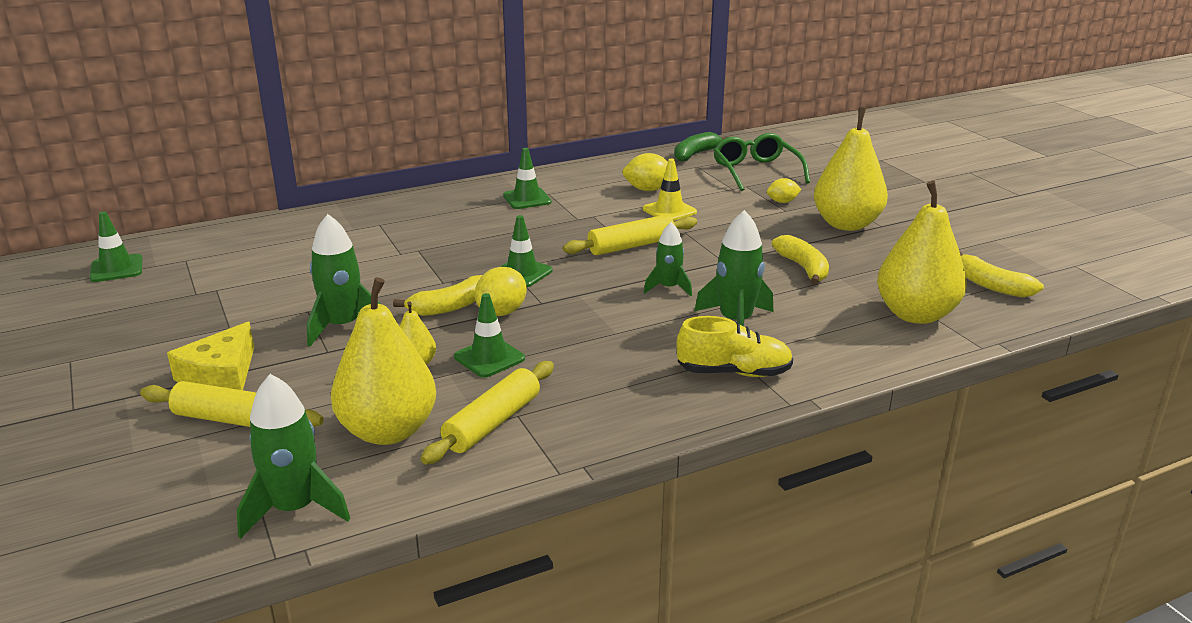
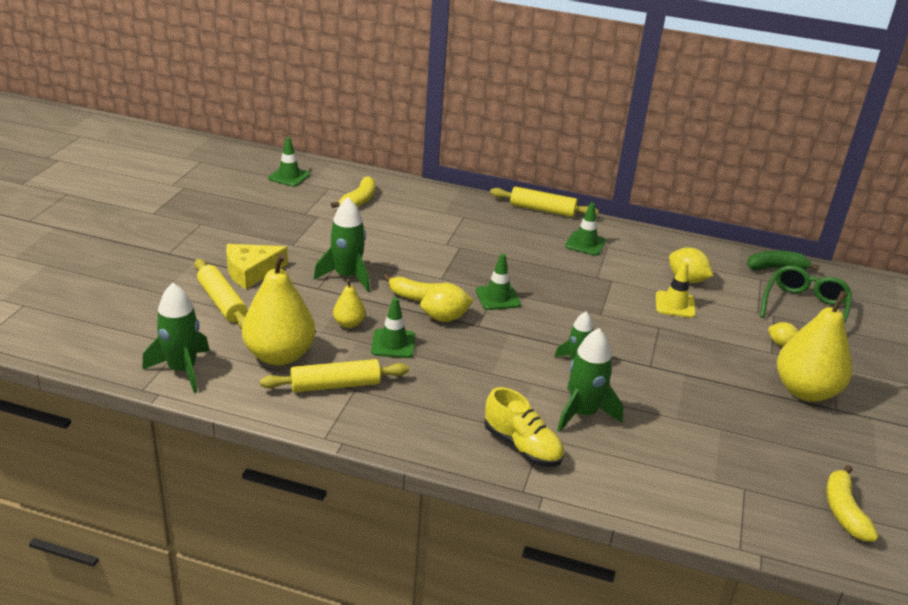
camera: 40 degrees right, 5 degrees up
yellow rolling pin [563,215,697,255] -> yellow rolling pin moved to [490,187,599,217]
yellow banana [772,235,829,285] -> yellow banana moved to [331,176,375,208]
yellow pear [877,181,967,324] -> none

